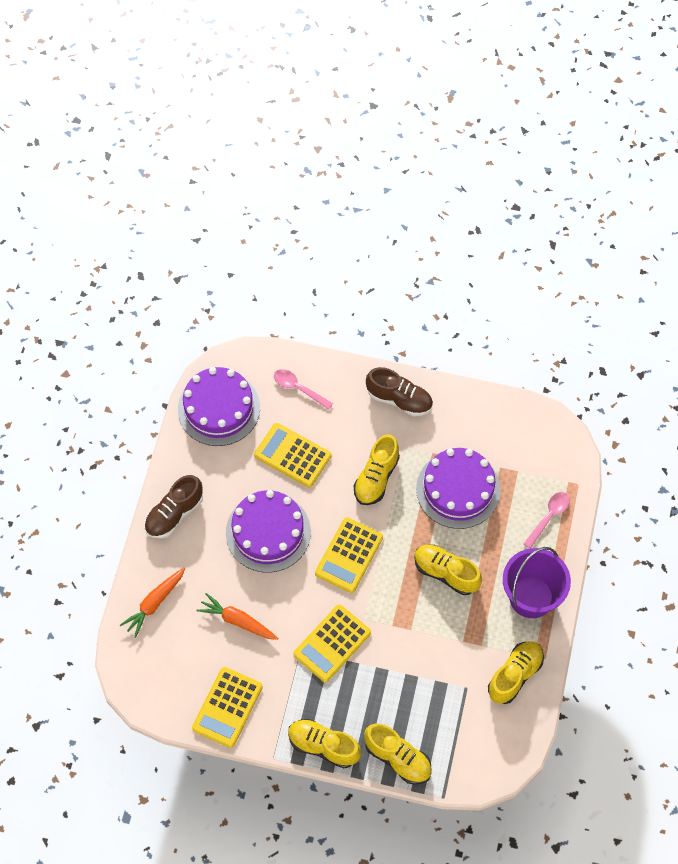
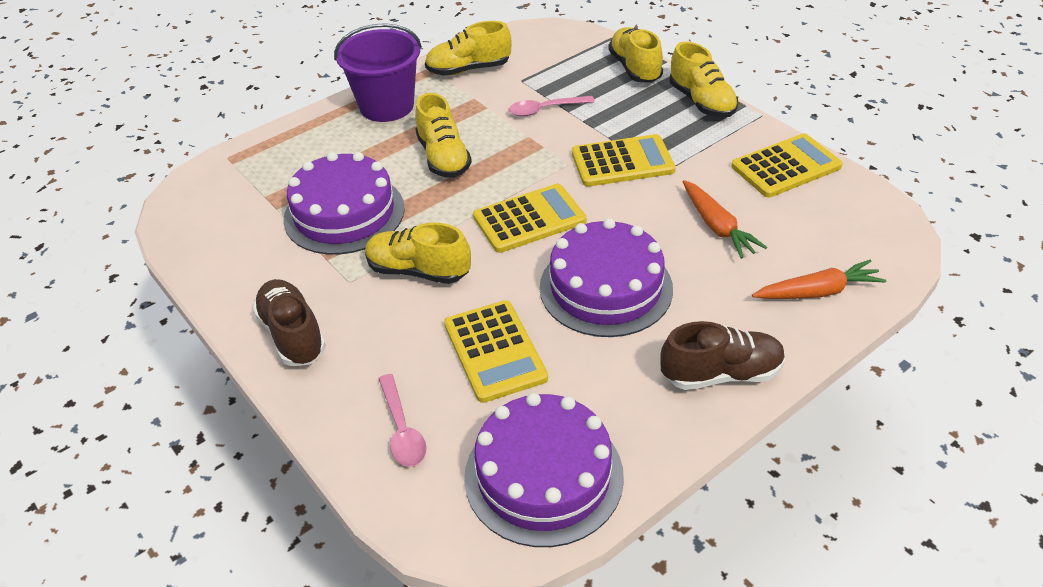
camera: 140 degrees left, 20 degrees down
yellow shoe [354,434,400,505] -> yellow shoe turned 135 degrees counterclockwise [365,223,471,284]
pink spoon [524,492,570,548] -> pink spoon moved to [509,96,595,116]

